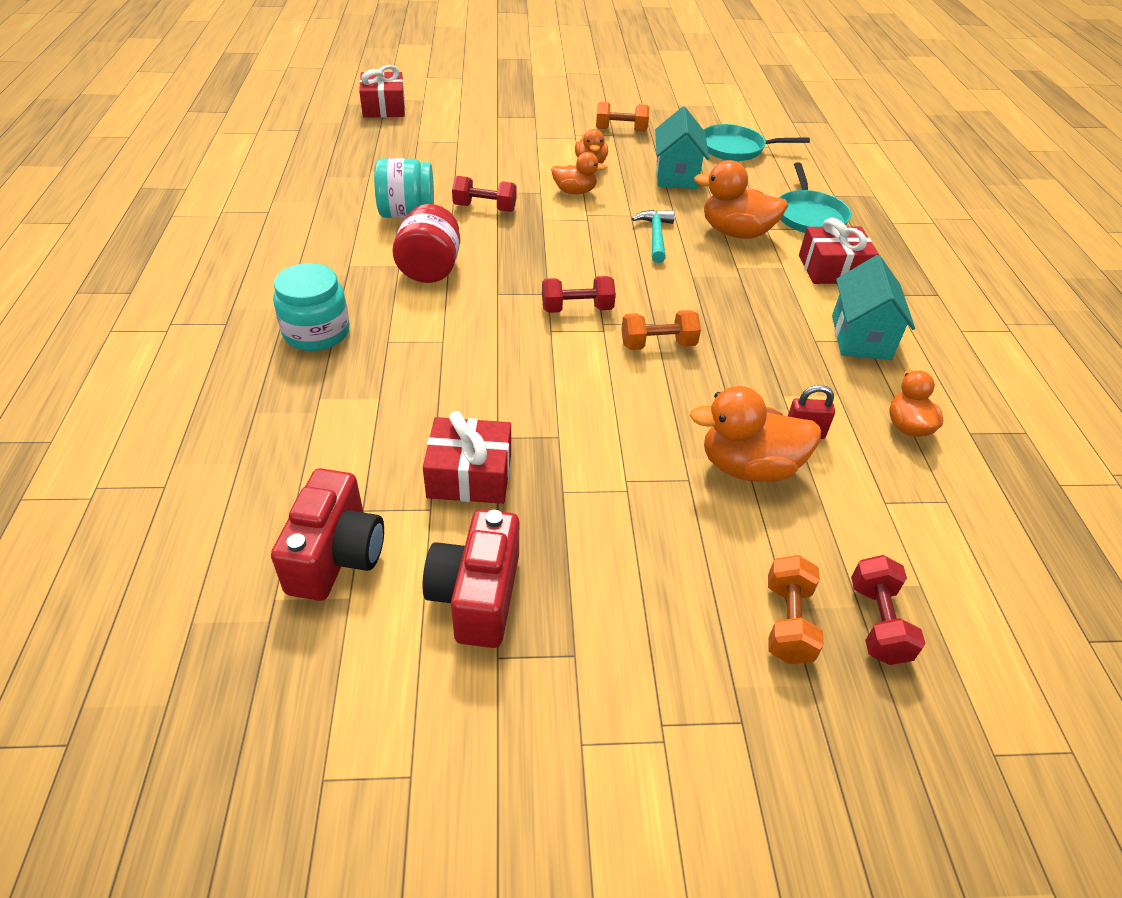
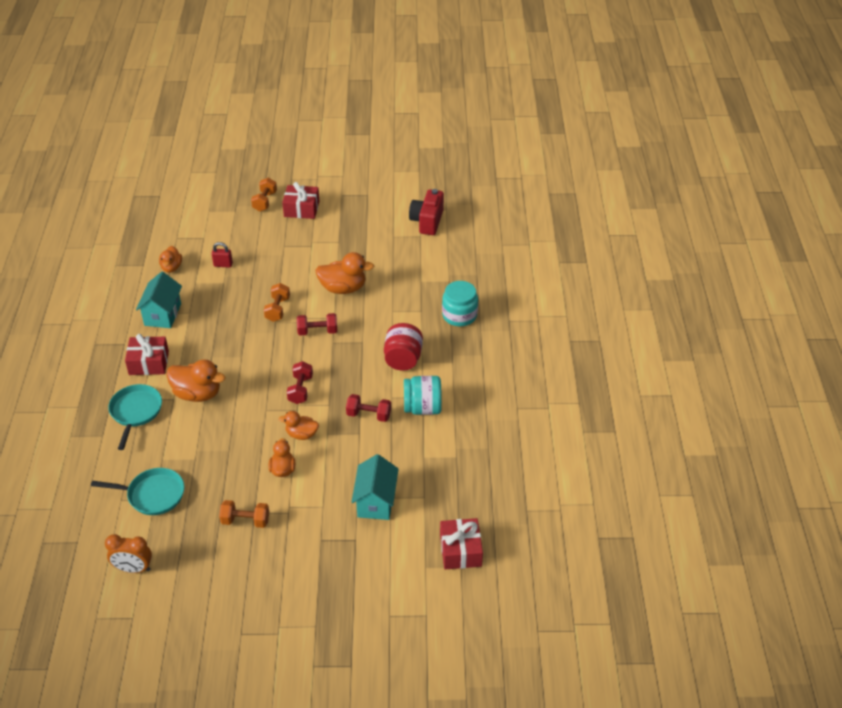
camera: 175 degrees left, 0 degrees up
red camera [422,509,519,648] -> none
red gift [423,411,511,504] -> red gift moved to [282,182,319,219]
orange dumbbell [621,310,701,350] -> orange dumbbell turned 75 degrees counterclockwise [264,283,290,322]
turquoise hammer [632,210,675,263] -> none
turquoise house [655,107,709,189] -> turquoise house moved to [351,454,398,520]
orange duck [690,386,821,482] -> orange duck moved to [315,252,374,294]
red dumbbell [851,555,926,665] -> red dumbbell moved to [287,361,313,404]
none -> orange clock [105,534,152,573]

